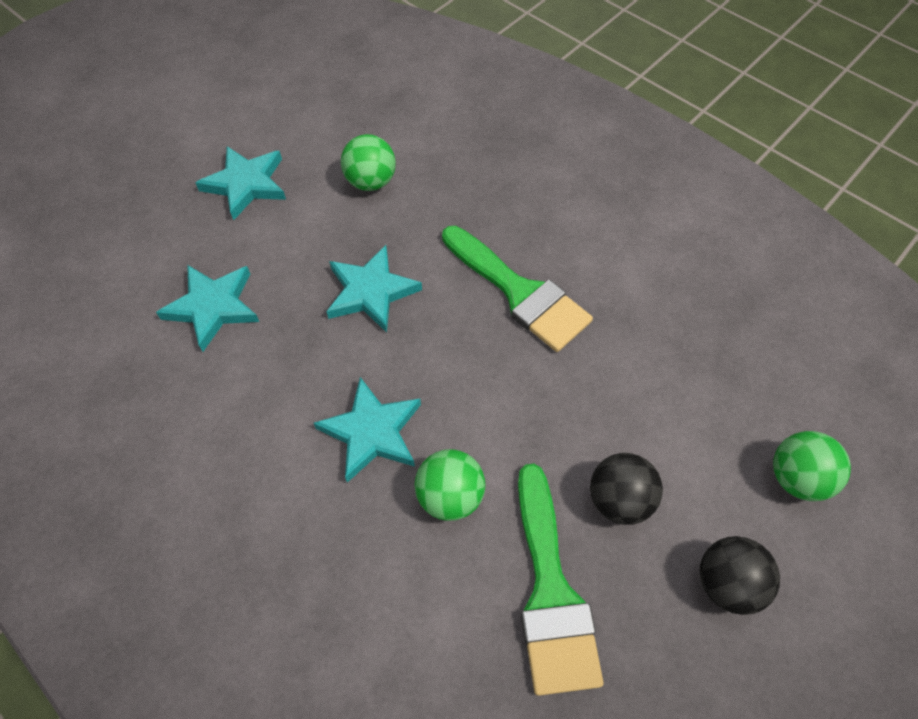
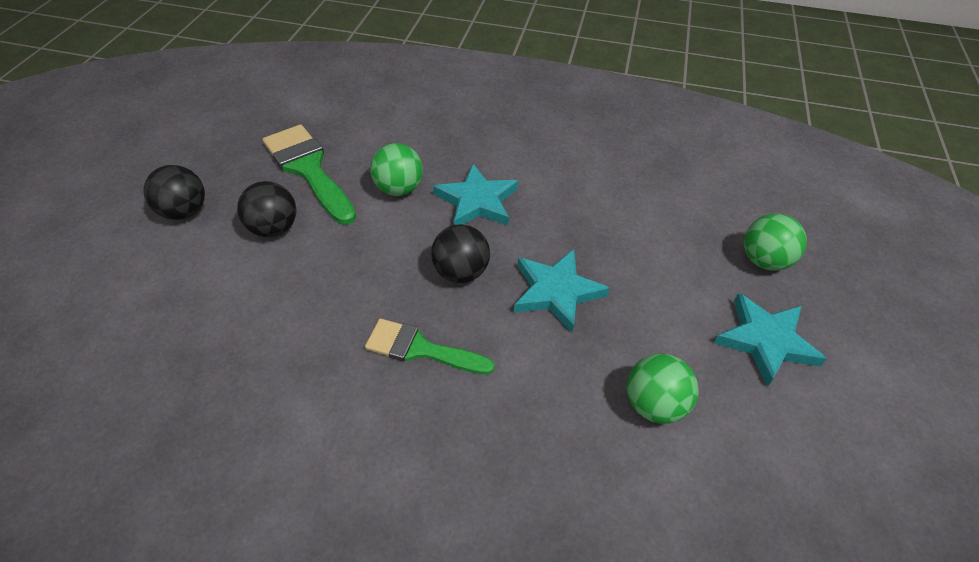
camera: 150 degrees right, 10 degrees down
turquoise star [156,265,259,351] -> none
green brush [442,226,593,352] -> green brush [365,318,494,375], size x0.66
green ball [773,431,851,501] -> green ball moved to [744,214,807,271]
none -> black ball [431,224,490,283]

